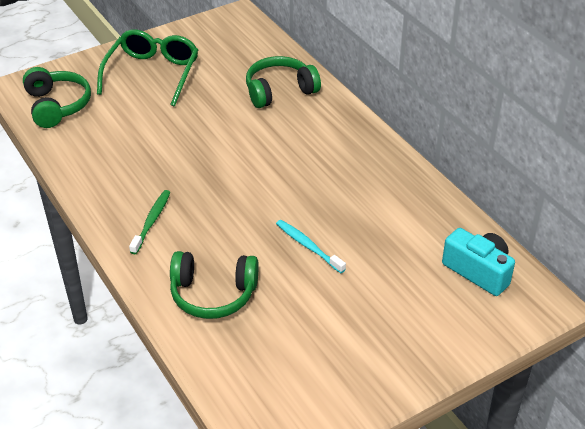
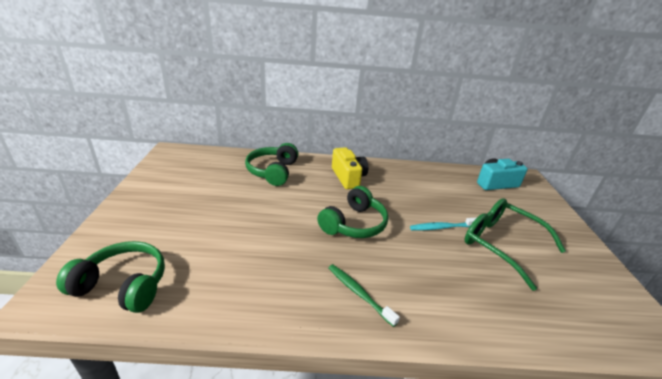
camera: 60 degrees left, 10 degrees down
green glasses [97,29,198,107] -> green glasses moved to [465,198,566,291]
green headphones [170,251,259,319] -> green headphones moved to [317,186,388,238]
none -> yellow camera [332,147,368,189]

